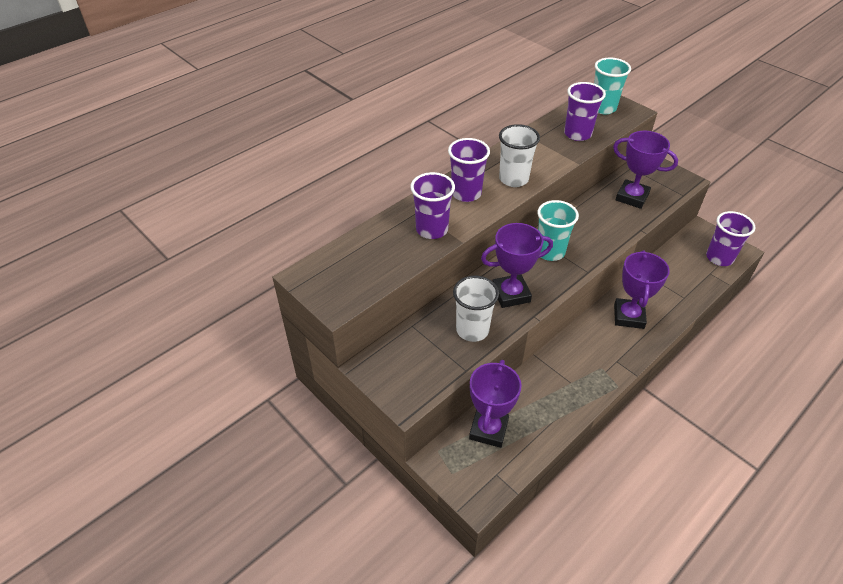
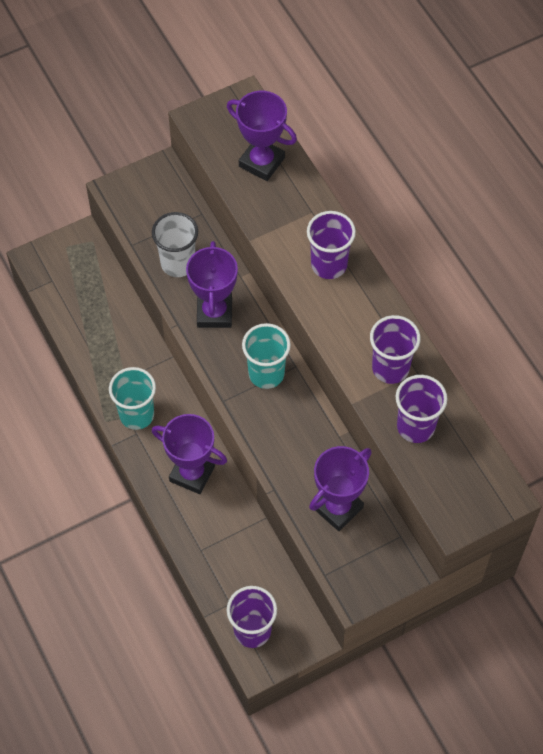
camera: 105 degrees right, 15 degrees up
purple cup [410,172,455,239] -> purple cup moved to [370,315,421,384]
purple trophy [469,360,522,448] -> purple trophy moved to [227,91,297,181]
white cup [499,124,540,187] -> none
turquoise cup [594,57,631,114] -> turquoise cup moved to [109,367,156,430]

